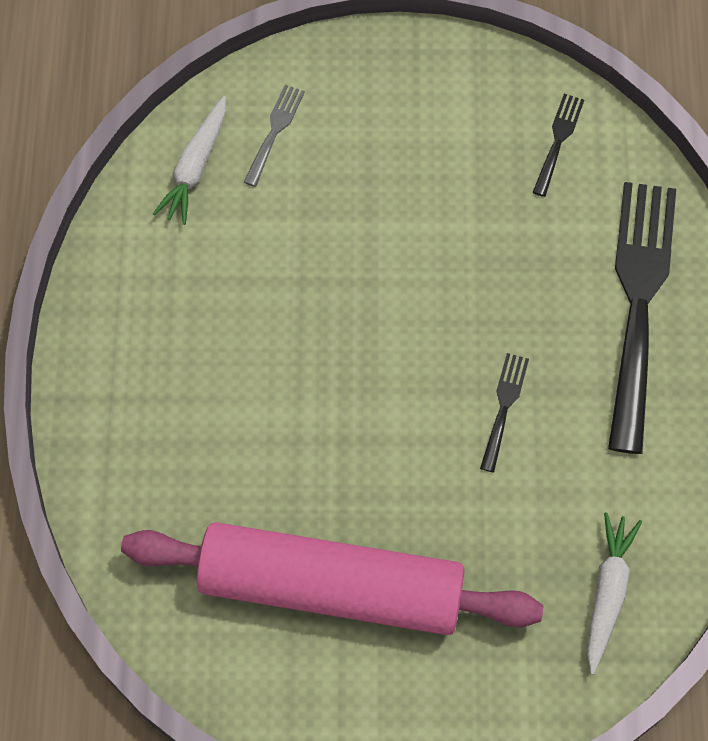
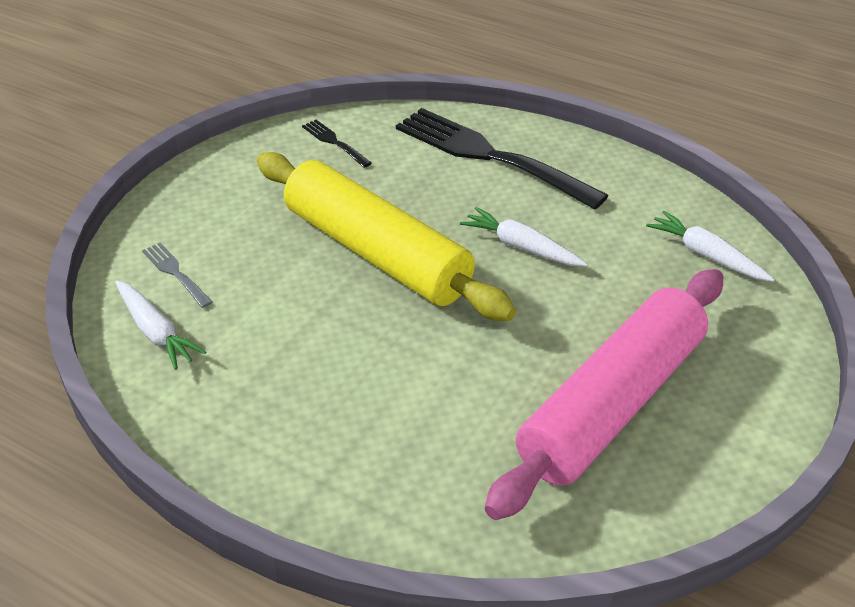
camera: 60 degrees left, 25 degrees down
black fork [480,353,529,472] -> white carrot [460,207,588,266]
none -> yellow rolling pin [257,152,516,321]

